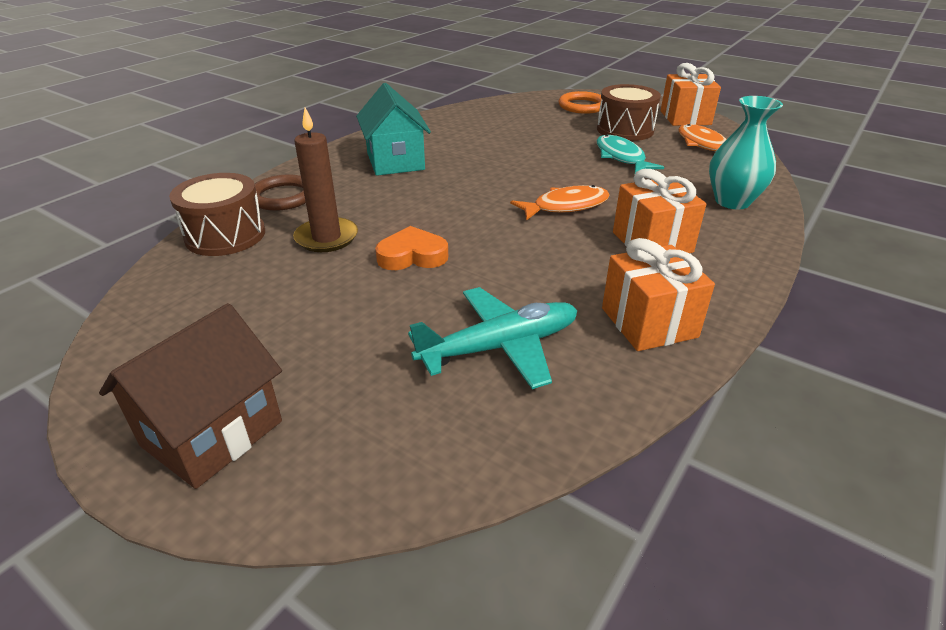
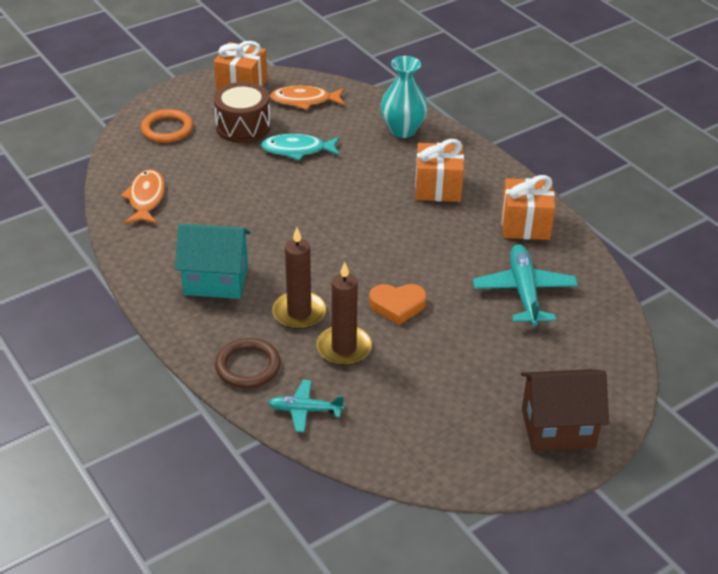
camera: 70 degrees left, 5 degrees up
brown house [99,303,282,489] -> brown house turned 60 degrees counterclockwise [521,369,609,451]
brown drum [169,173,265,256] -> turquoise plane [268,380,344,432]
orange heart [375,226,448,270] -> orange heart turned 105 degrees counterclockwise [369,284,427,325]
orange fish [510,185,610,221] -> orange fish moved to [120,169,165,224]
none -> brown candle [272,228,326,329]

